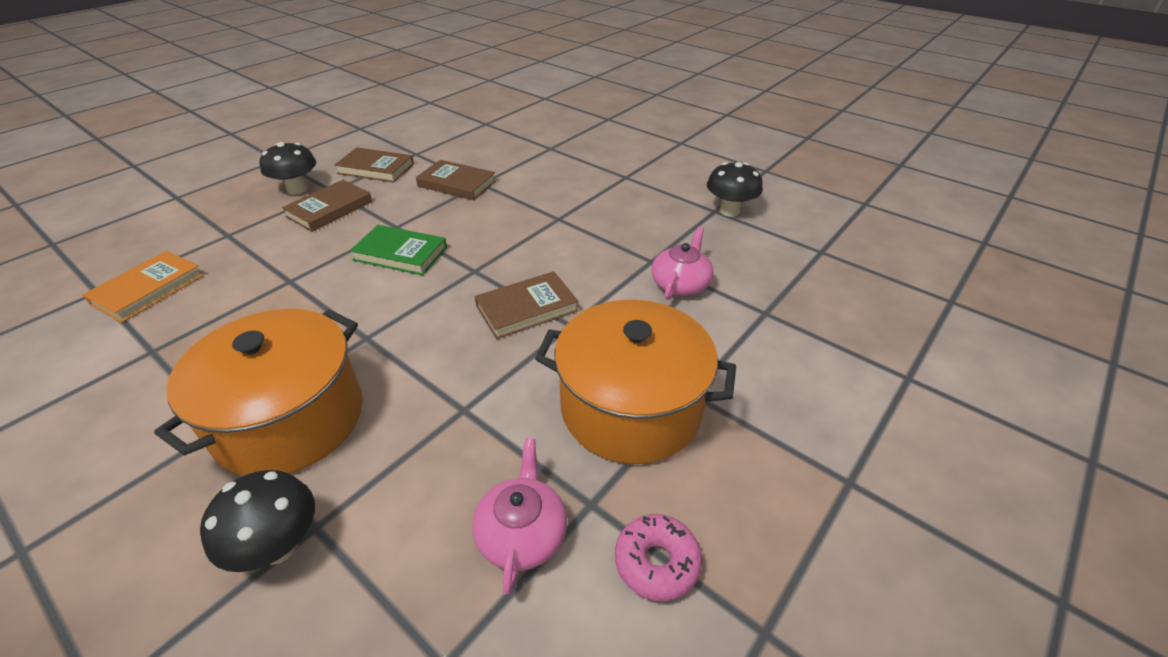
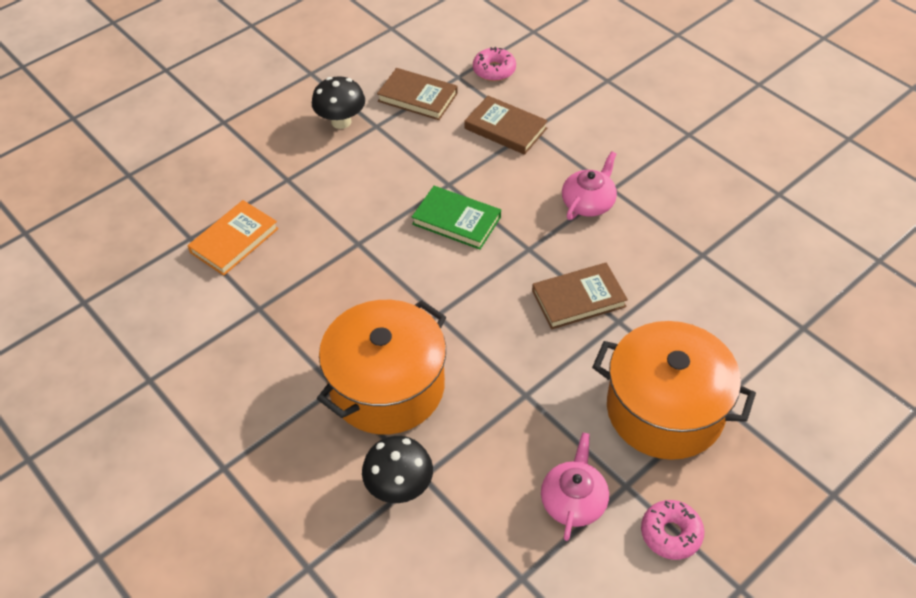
camera: 10 degrees right, 10 degrees up
brown book [282,180,372,232] -> none
pink teapot [652,227,714,300] -> pink teapot moved to [562,151,617,220]
black mushroom [707,162,763,217] -> none
none -> pink donut [473,47,516,81]

